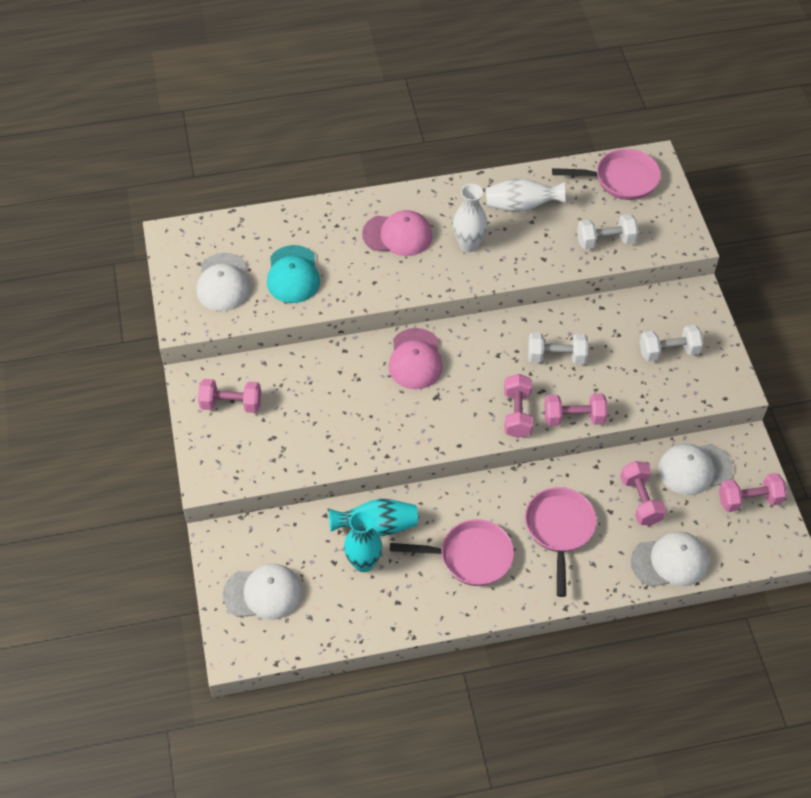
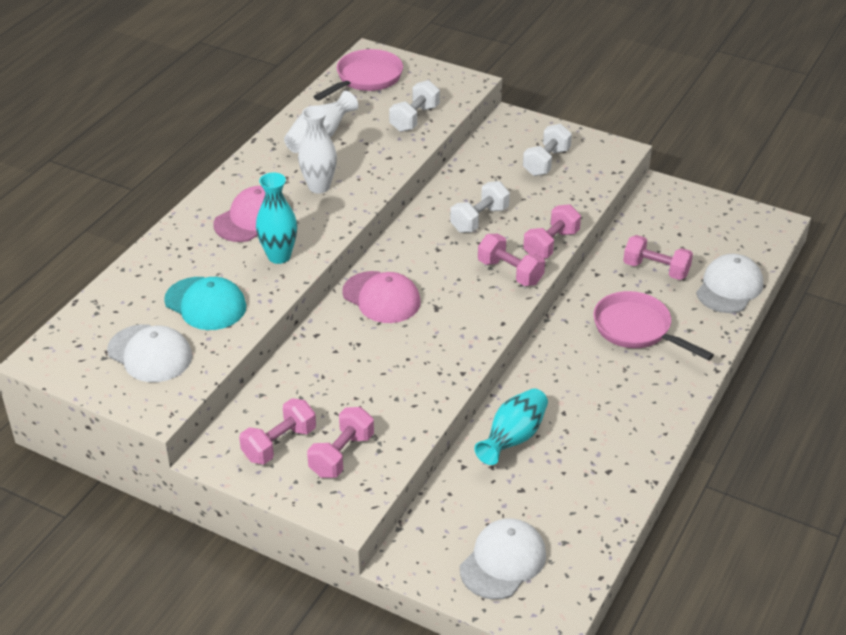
camera: 50 degrees left, 15 degrees down
turquoise vase [344,511,382,572] -> turquoise vase moved to [256,173,297,264]
pink pan [390,519,514,586] -> none
white cap [658,444,733,495] -> none
pink dumbbell [719,473,787,512] -> pink dumbbell moved to [307,407,374,478]

